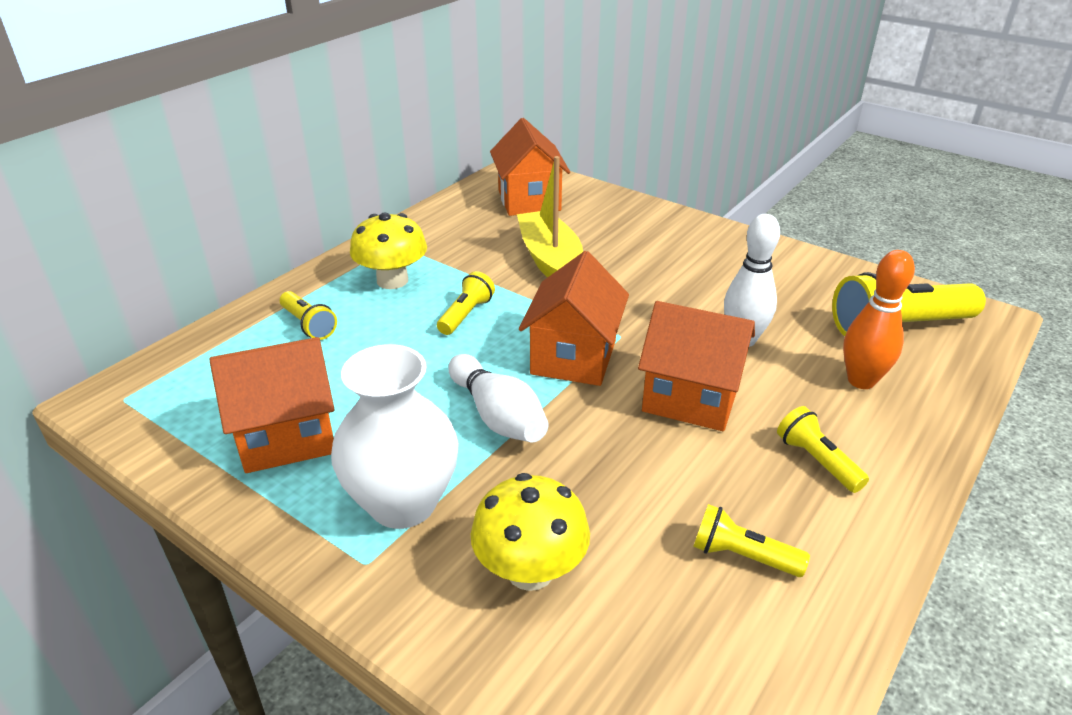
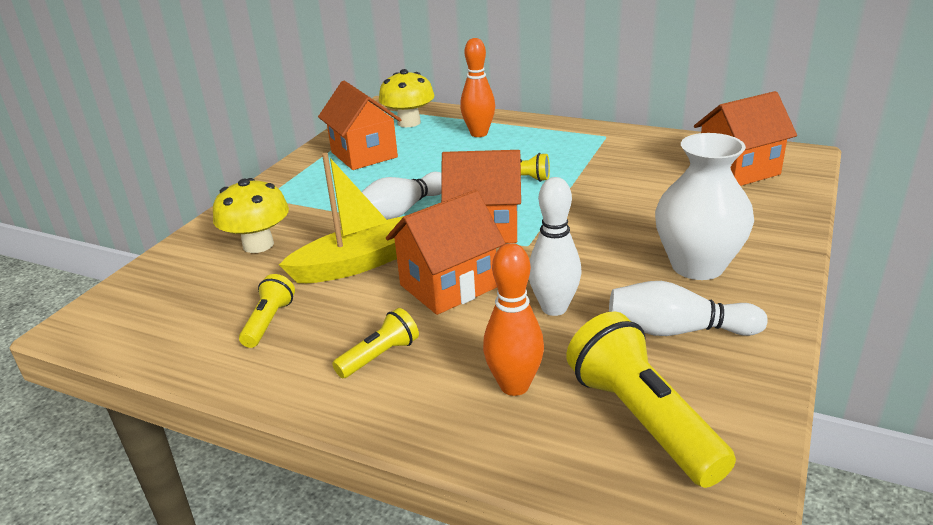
camera: 80 degrees right, 5 degrees down
yellow flashlight [280,291,337,340] -> orange bowling pin [460,38,495,137]
white vase [331,344,459,529] -> white vase moved to [655,133,754,280]
yellow mushroom [350,213,427,289] -> yellow mushroom moved to [379,69,434,127]
yellow boat [517,156,583,278] -> yellow boat moved to [279,153,404,283]
orange house [638,301,755,431] -> orange house turned 45 degrees clockwise [386,190,506,315]
none -> white bowling pin [609,281,768,336]

